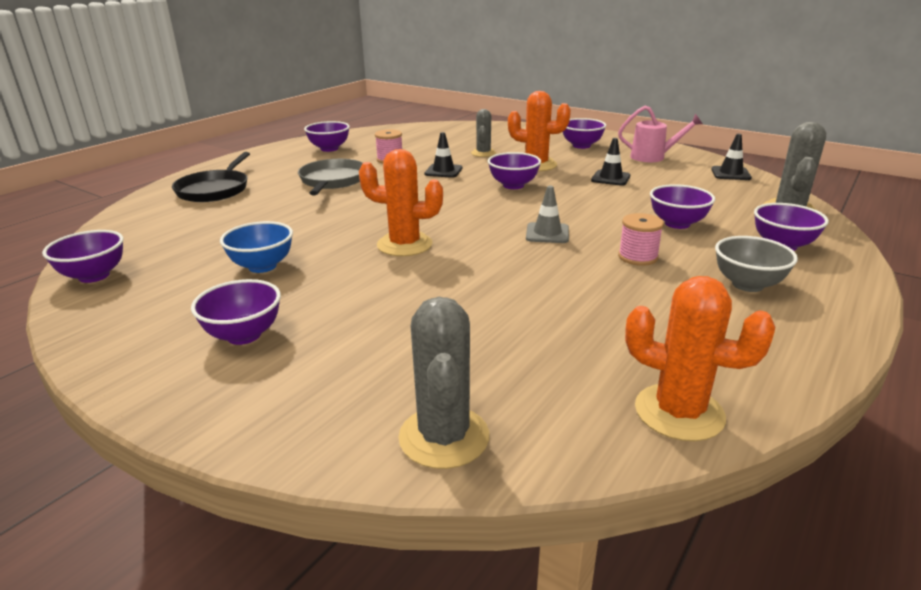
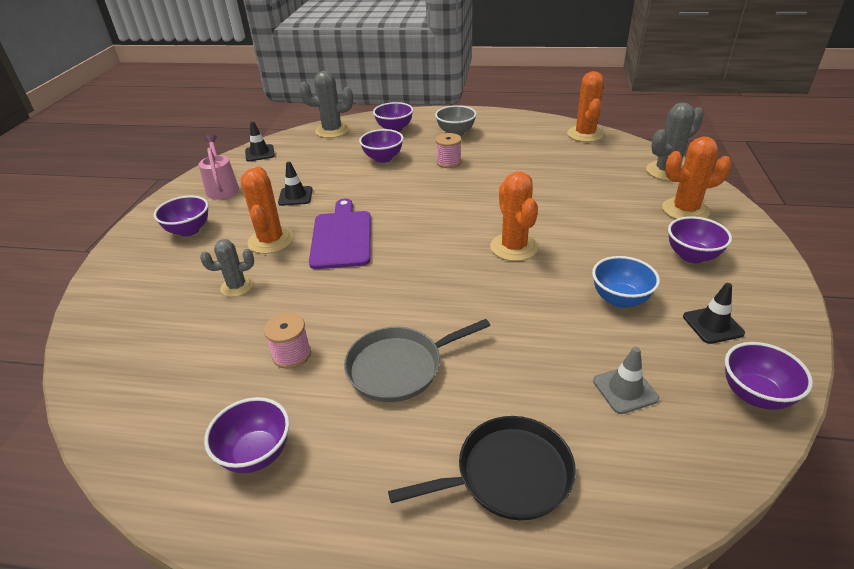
camera: 115 degrees left, 10 degrees up
black traffic cone [424,132,462,178] -> black traffic cone moved to [683,283,745,344]
purple bowl [488,152,541,189] -> purple cutting board [309,199,371,269]
grey traffic cone [526,185,569,243] -> grey traffic cone moved to [593,347,659,414]
none -> orange cactus [662,136,732,219]

